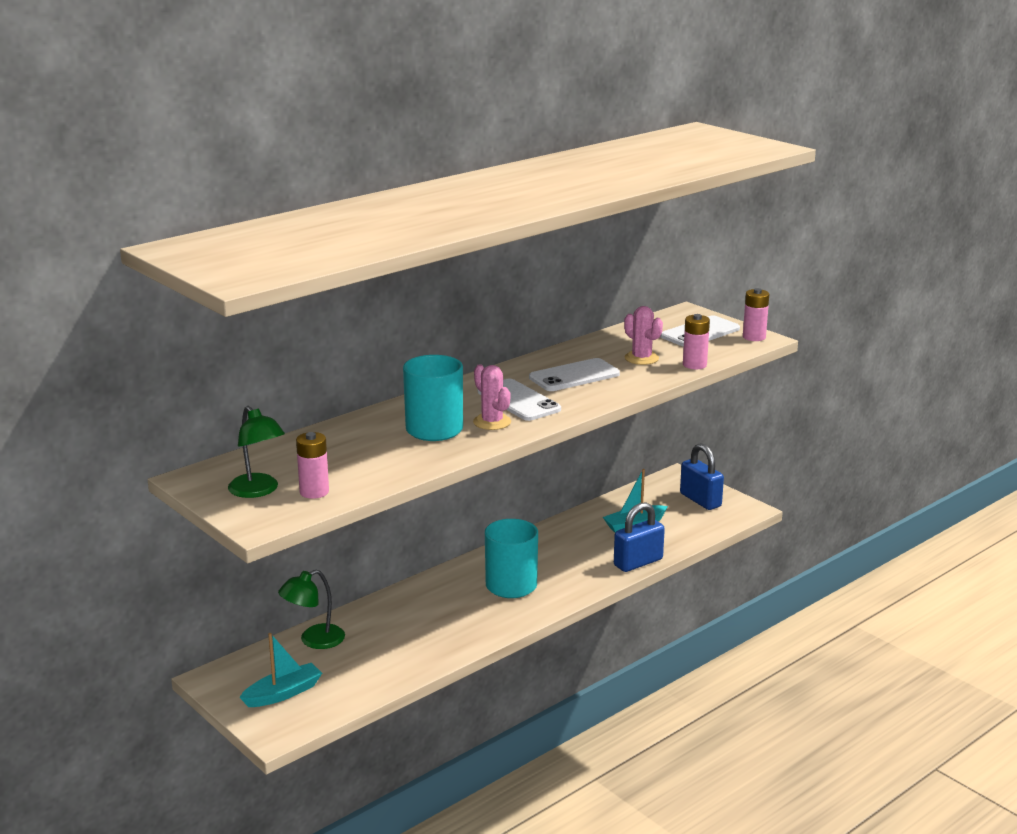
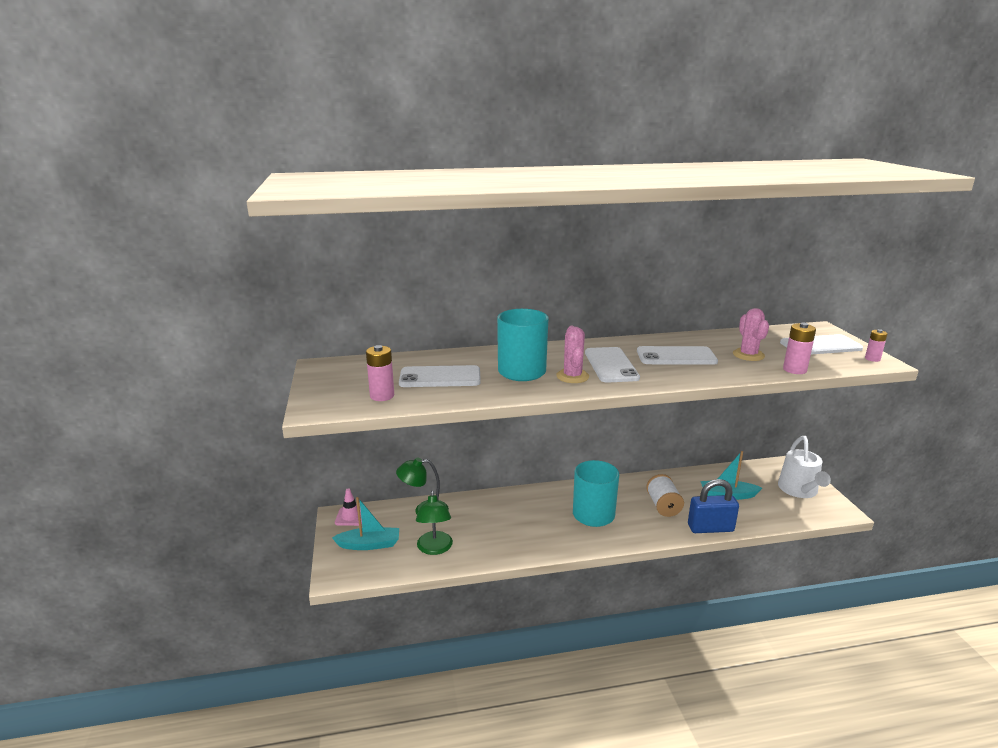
camera: 30 degrees right, 0 degrees up
green lamp [228,406,285,498] -> green lamp moved to [416,491,453,555]
blue padlock [680,443,724,510] -> white watering can [778,436,831,498]
pink battery [743,288,769,341] -> pink battery [865,329,888,362], size x0.65
none -> pink traffic cone [335,488,362,526]
none -> white phone [399,365,481,387]
none -> white spool [646,474,684,517]

